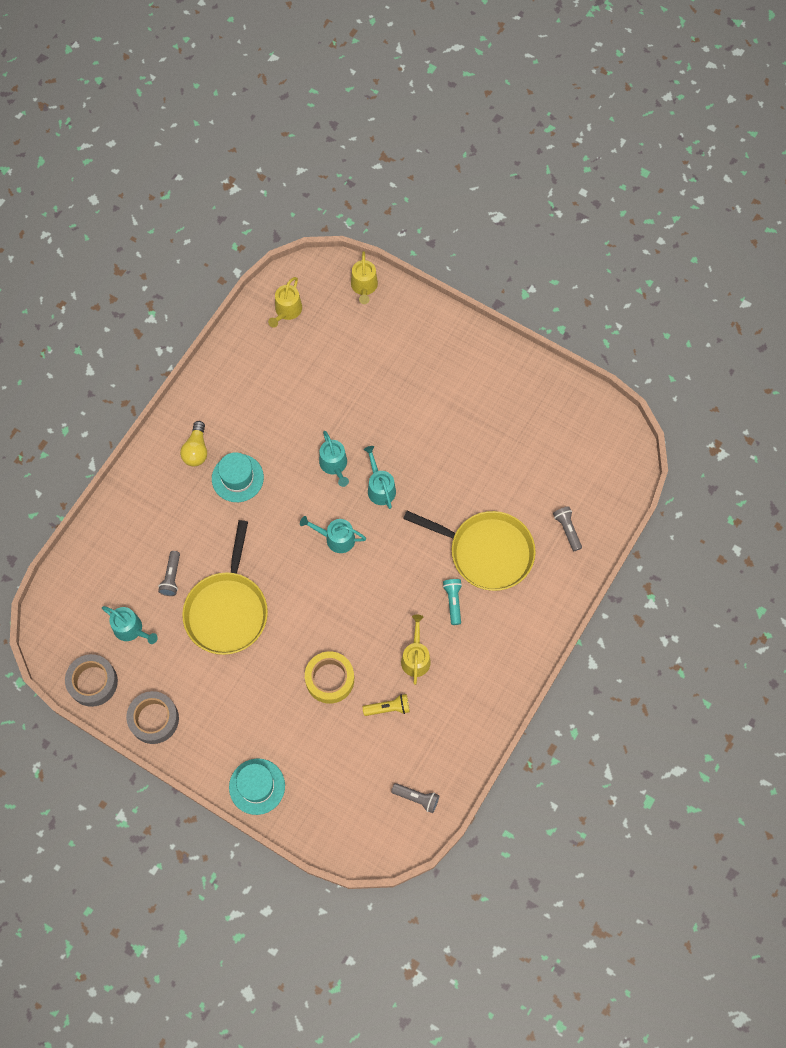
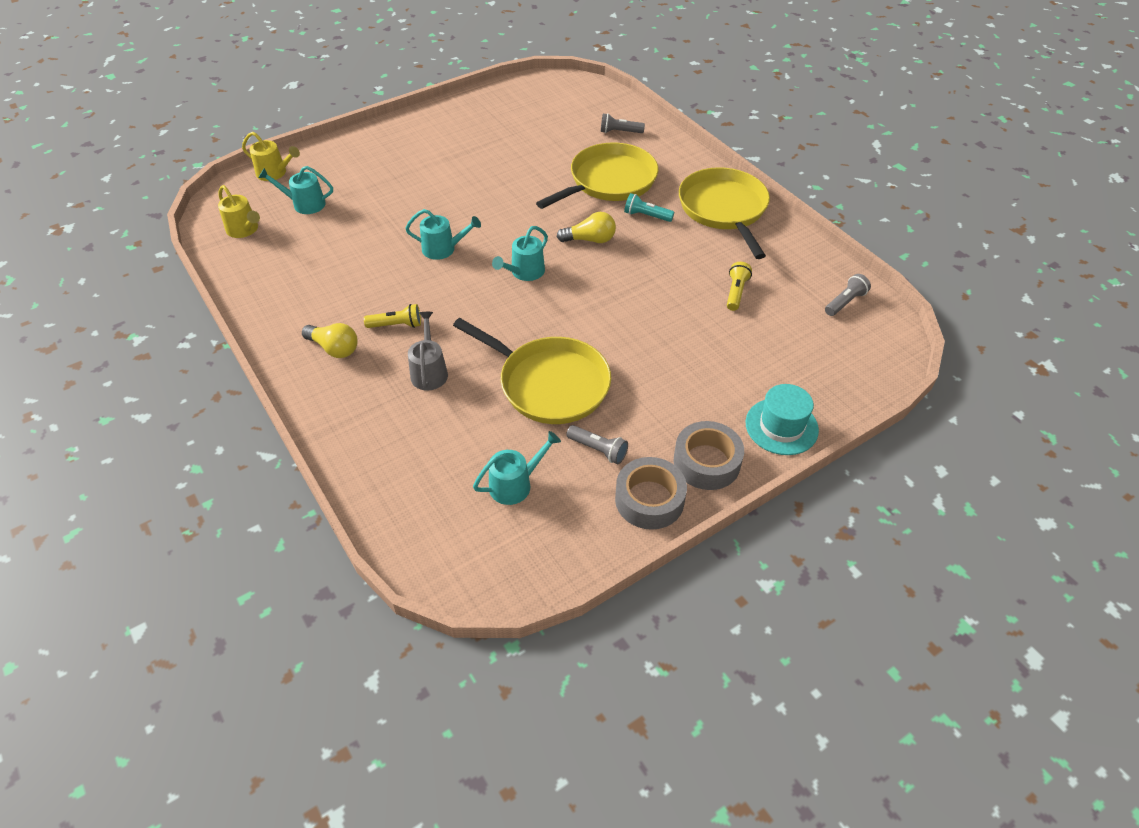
camera: 65 degrees left, 20 degrees down
grey tape [65,654,118,707] -> grey tape moved to [674,421,744,490]
grey flashlight [158,551,180,596] -> grey flashlight moved to [566,425,628,464]
turquoise hat [212,452,264,502] -> yellow flashlight [364,304,421,328]
yellow tape [305,651,354,704] -> none
turquoise watering can [364,446,396,509] -> turquoise watering can moved to [258,166,333,214]
yellow watering can [401,615,431,685] -> none
none -> grey watering can [408,312,448,391]
none -> yellow light bulb [557,212,616,243]
none -> yellow pan [679,167,770,259]

